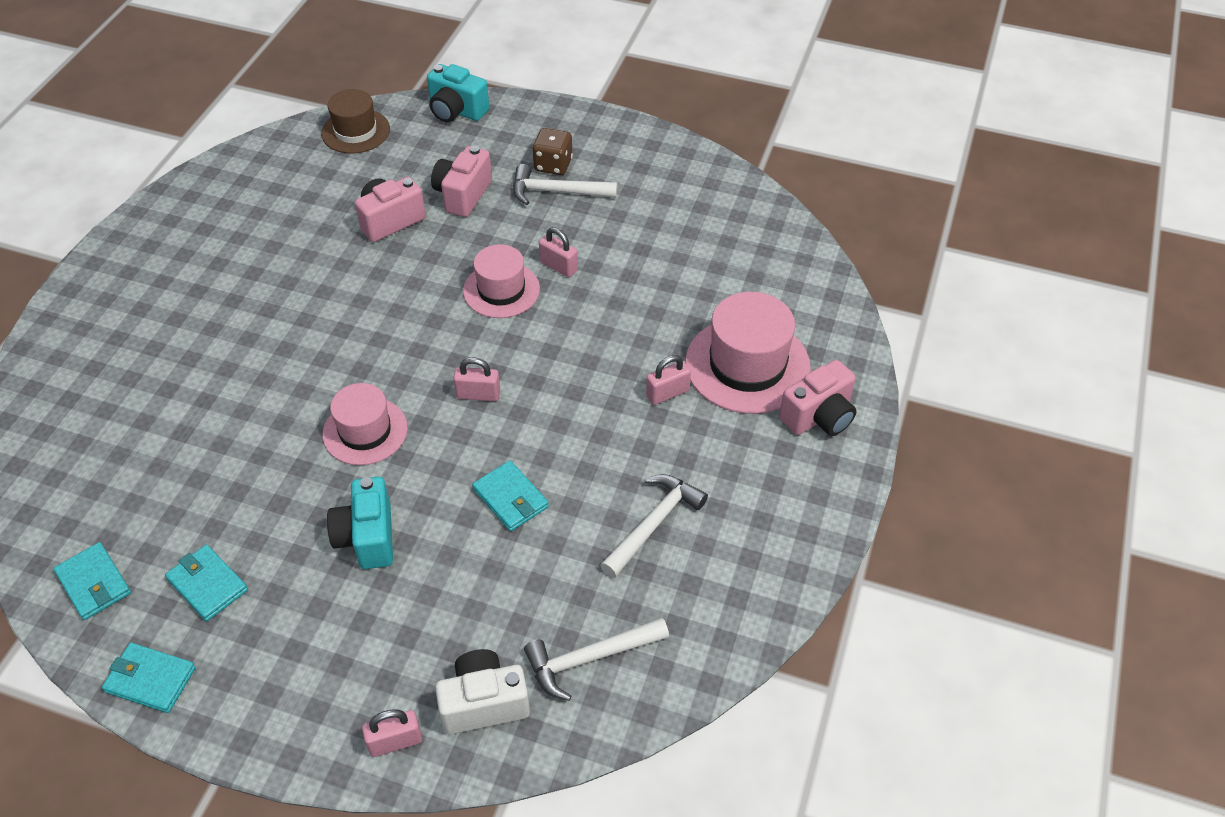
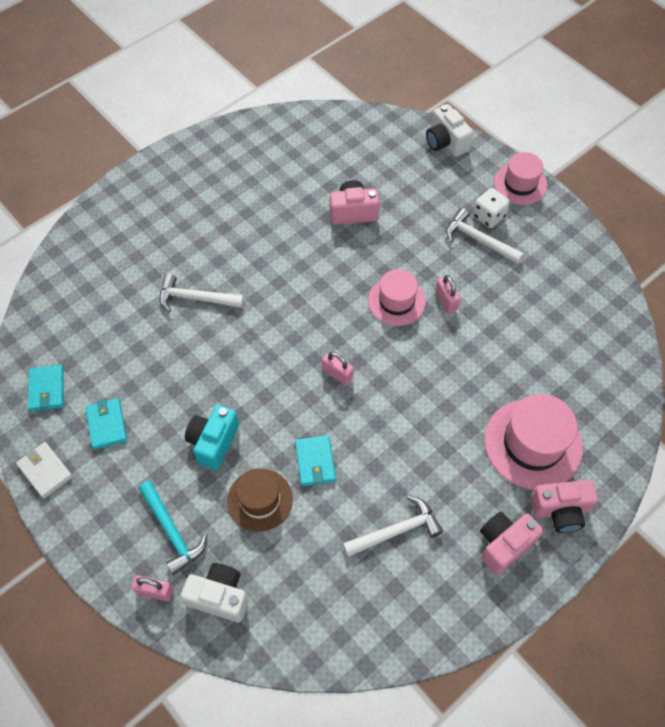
camera: 30 degrees right, 10 degrees up
turquoise wallet [102,642,196,713] -> white wallet [16,442,73,498]
brown hat [321,89,390,154] -> brown hat moved to [227,468,293,532]
pink hat [323,383,408,465] -> pink hat moved to [494,152,547,205]
turquoise camera [427,64,489,122] -> white camera [426,104,473,157]
pink camera [431,146,492,217] -> pink camera moved to [480,512,544,575]
white hammer [524,618,669,701] -> white hammer moved to [160,274,244,312]
brown dice [532,128,573,175] -> white dice [473,188,510,228]
pink padlock [646,355,691,405] -> none
none -> turquoise hammer [138,481,207,575]

